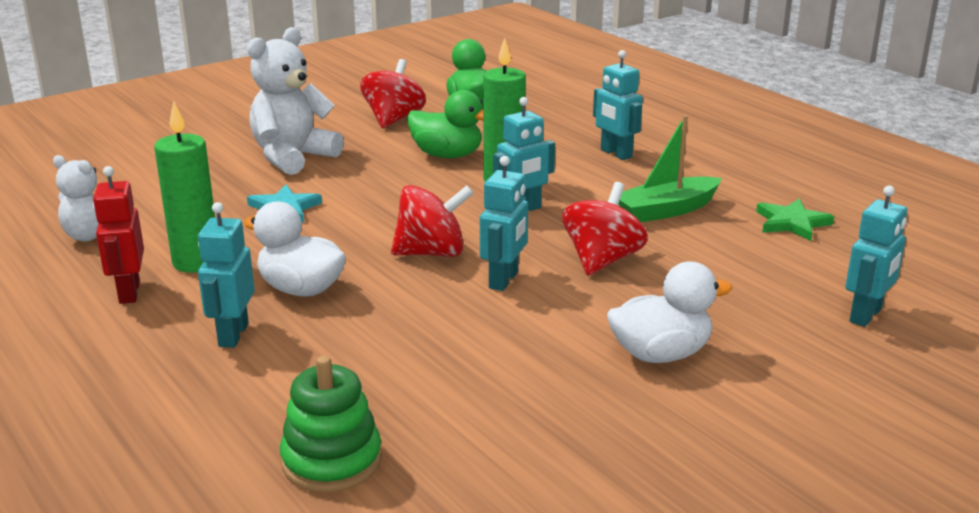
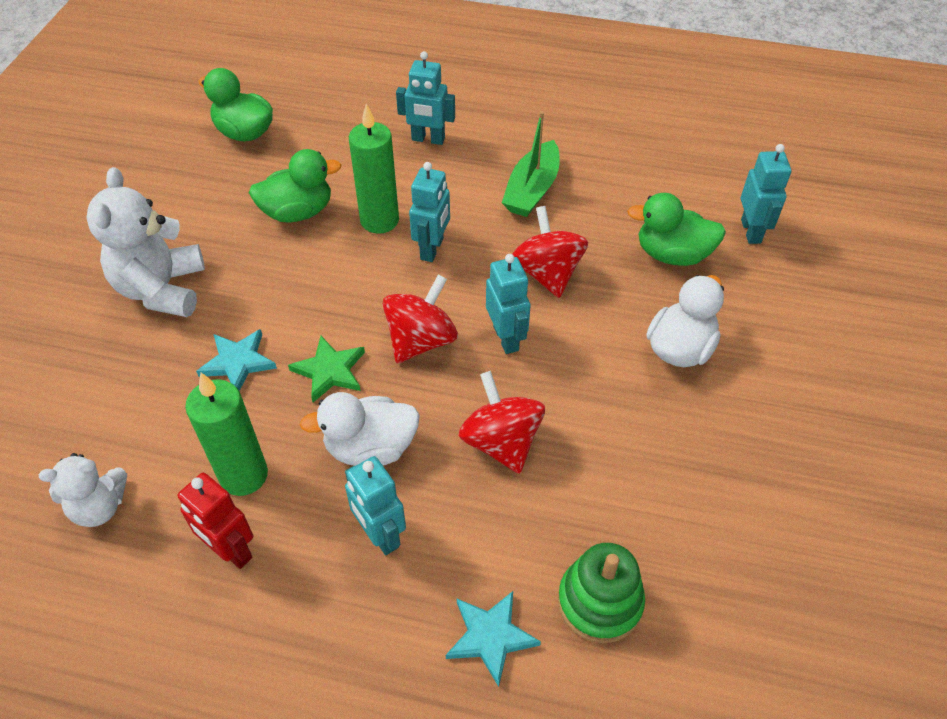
camera: 40 degrees left, 25 degrees up
red spinning top [360,59,426,129] -> red spinning top moved to [459,371,545,474]
green star [756,198,834,241] -> green star moved to [288,336,365,402]
none -> turquoise star [446,591,541,687]
none -> green duck [627,193,726,266]

